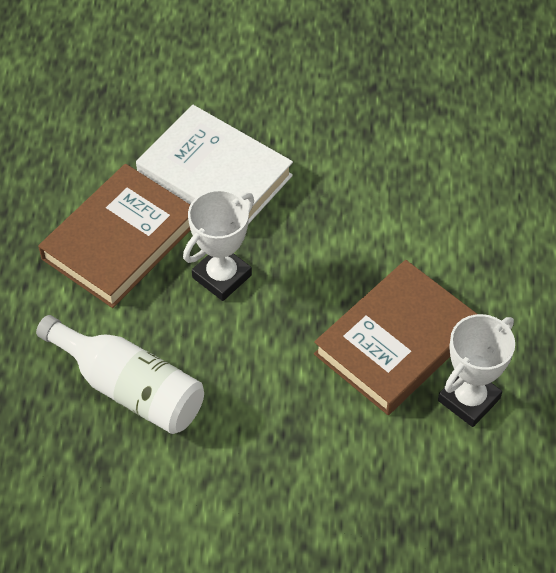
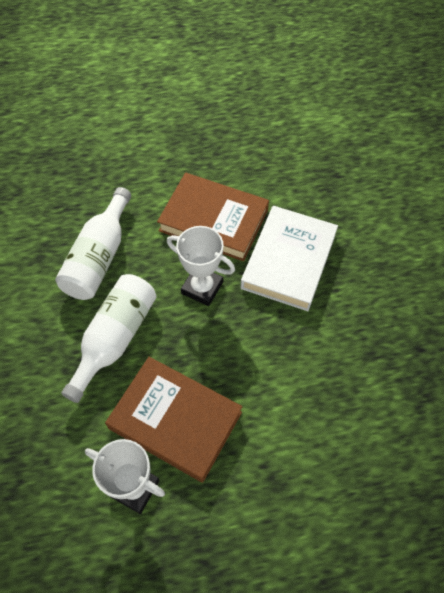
camera: 75 degrees right, 5 degrees up
none -> white bottle [61,274,157,403]

